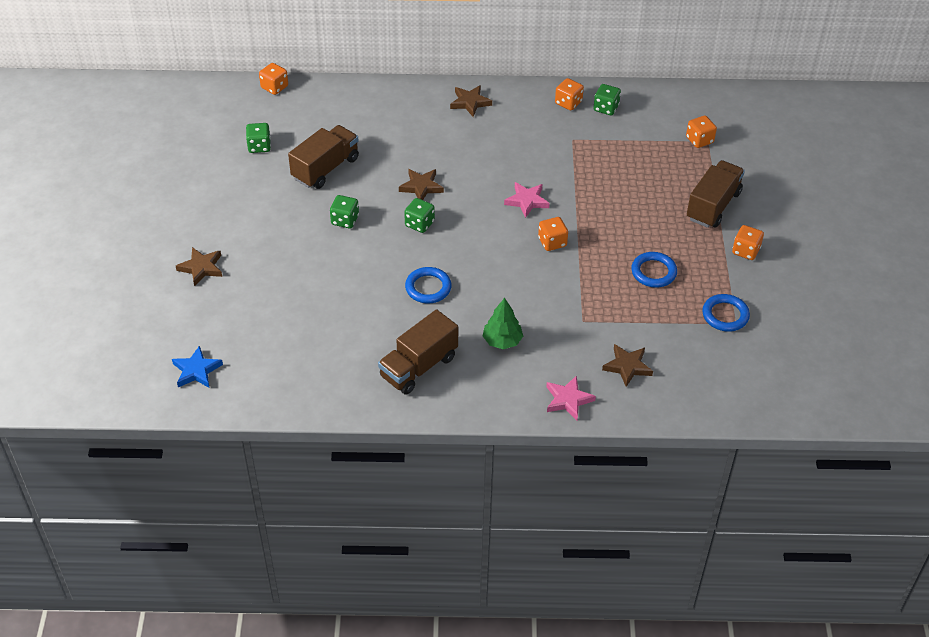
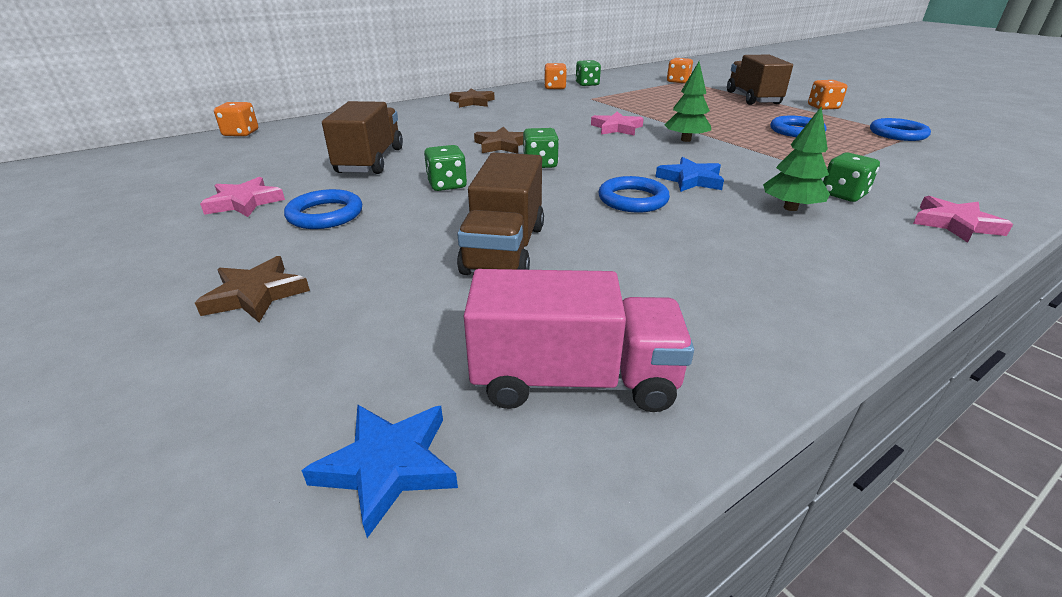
camera: 35 degrees left, 15 degrees down
green dice [246,123,271,153] -> green dice moved to [823,152,880,202]
brown truck [378,309,458,395] -> brown truck moved to [457,153,544,275]
orange dice [538,217,568,251] -> green tree [665,62,711,142]
brown star [602,344,653,387] -> none
none -> pink star [200,177,285,217]
none -> blue ring [284,189,362,229]
none -> pink truck [464,269,694,412]
none -> blue star [655,157,724,192]

